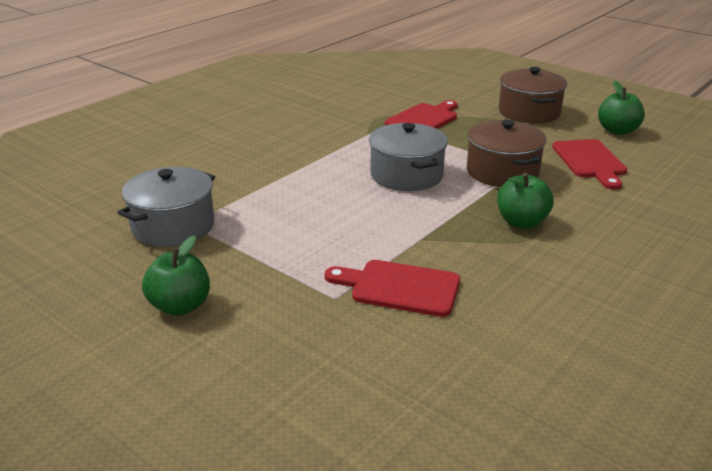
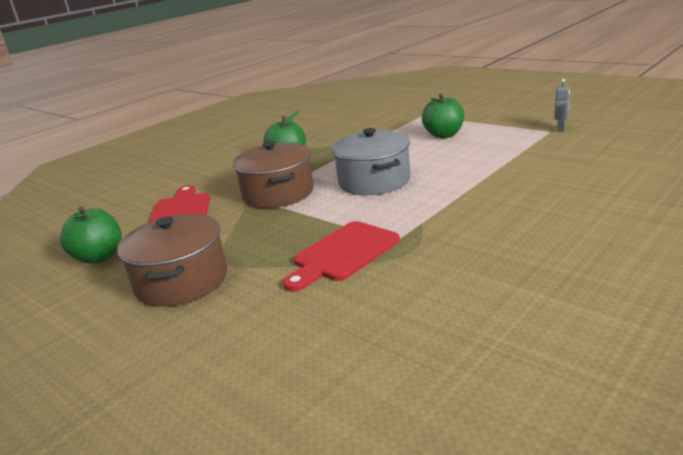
camera: 175 degrees left, 5 degrees down
grey pot [118,167,215,247] -> grey robot [554,79,570,131]
green apple [142,236,210,316] -> green apple moved to [422,93,464,138]
red cutting board [325,260,460,317] -> none

